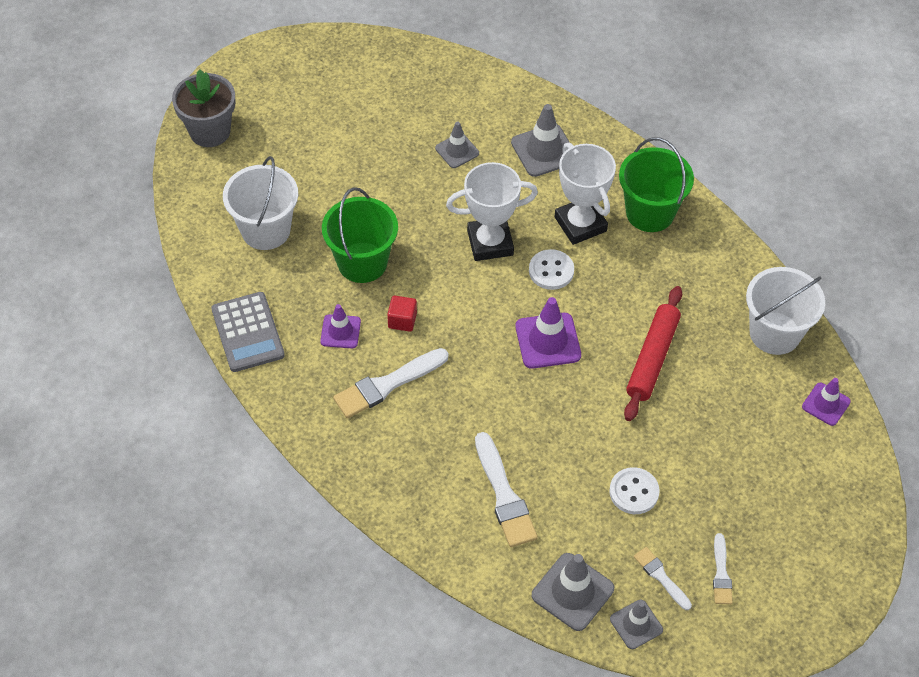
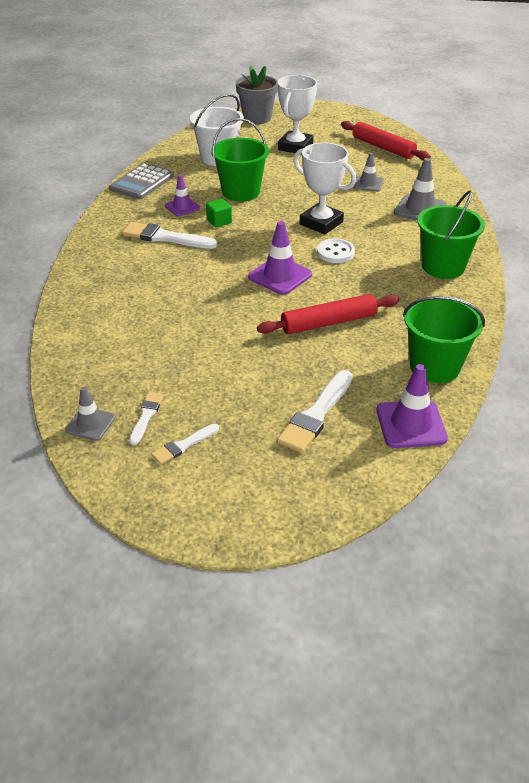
camera: 50 degrees right, 15 degrees down
red cube [387,295,417,332] -> green cube [206,199,232,228]
white brush [475,432,538,547] -> white brush moved to [277,370,353,453]
grey traffic cone [532,553,614,631] -> none
white trophy [555,143,616,245] -> white trophy moved to [278,75,317,155]
white button [609,467,660,514] -> none
white bucket [746,267,825,355] -> green bucket [403,296,485,383]
purple traffic cone [802,378,851,426] -> purple traffic cone [377,364,448,448], size x1.57
none -> red rolling pin [341,121,431,160]

